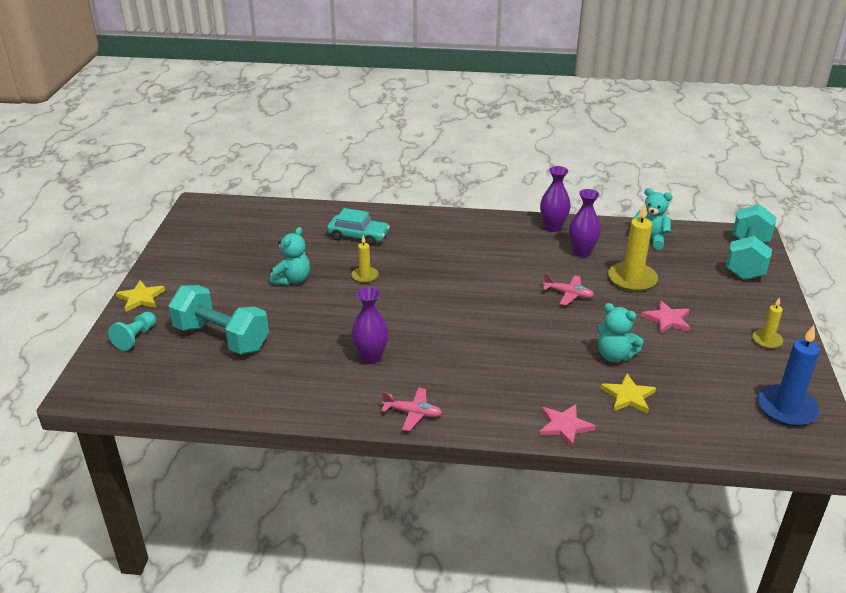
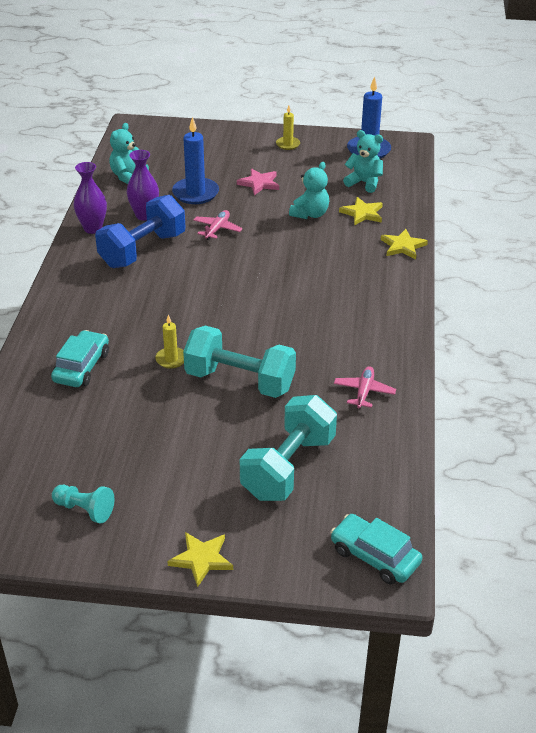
camera: 90 degrees left, 5 degrees up
turquoise pawn [108,312,156,351] -> turquoise pawn moved to [52,485,114,524]
turquoise teddy bear [270,227,310,286] -> turquoise teddy bear moved to [343,130,383,193]
purple vase [351,287,389,364] -> none
pink plane [381,388,442,431] -> pink plane moved to [334,366,396,409]
pink star [539,404,596,448] -> yellow star [381,229,428,259]
yellow candle [608,204,658,292] -> blue candle [172,117,219,204]
turquoise dumbbell [726,204,776,280] -> turquoise dumbbell moved to [183,326,296,398]
none -> blue dumbbell [95,195,185,268]
none -> turquoise car [331,514,422,585]

